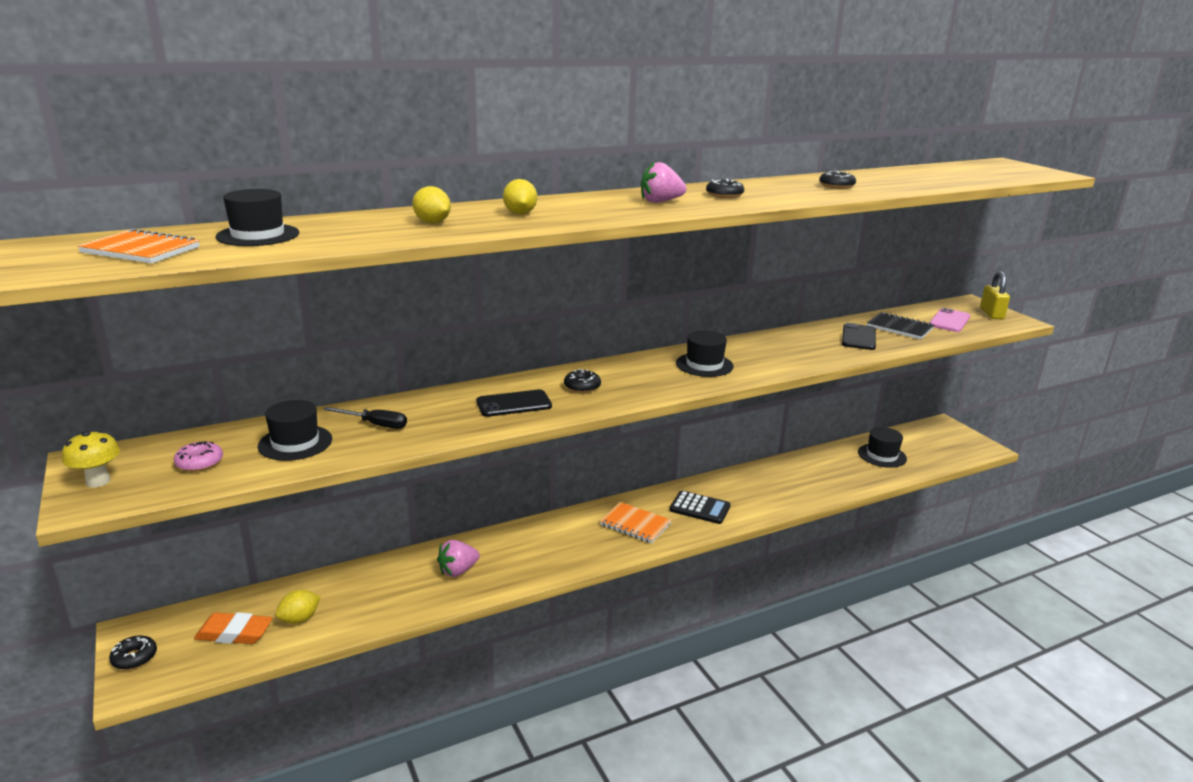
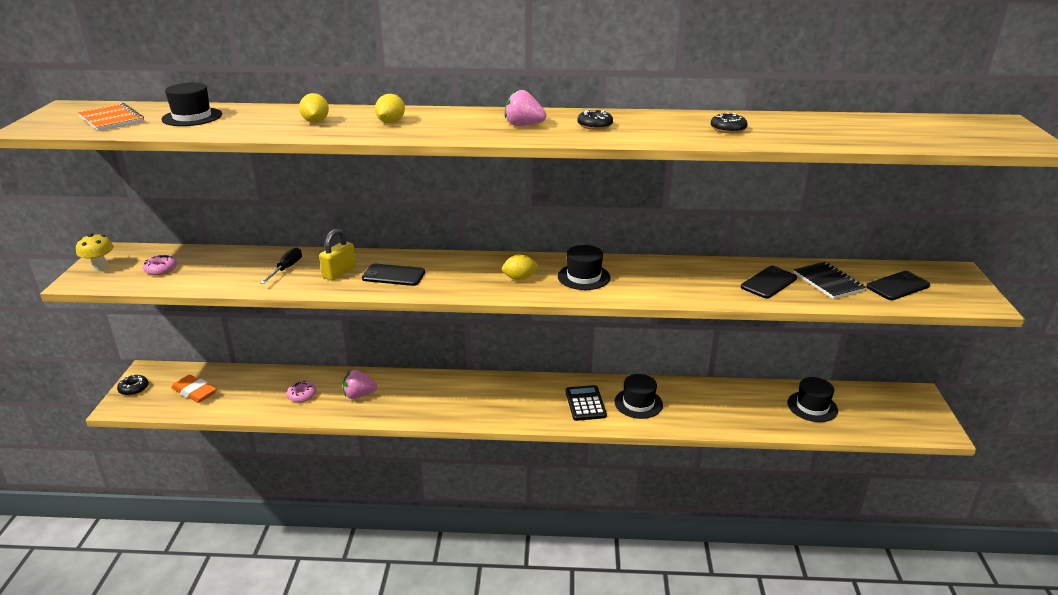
camera: 30 degrees right, 5 degrees up
black hat [258,400,332,461] -> black hat moved to [614,374,663,419]
yellow lemon [276,590,321,624] -> yellow lemon moved to [502,254,539,280]
black screwdriver [323,407,407,429] -> black screwdriver turned 120 degrees counterclockwise [260,247,302,284]
black donut [564,369,601,393] -> none
orange notebook [600,502,672,543] -> none
black calculator [670,491,730,524] -> black calculator turned 150 degrees counterclockwise [565,385,607,421]
pink phone [930,308,970,332] -> black phone [866,271,930,300]
yellow padlock [980,271,1010,319] -> yellow padlock moved to [319,229,356,281]
none -> pink donut [287,381,316,403]

